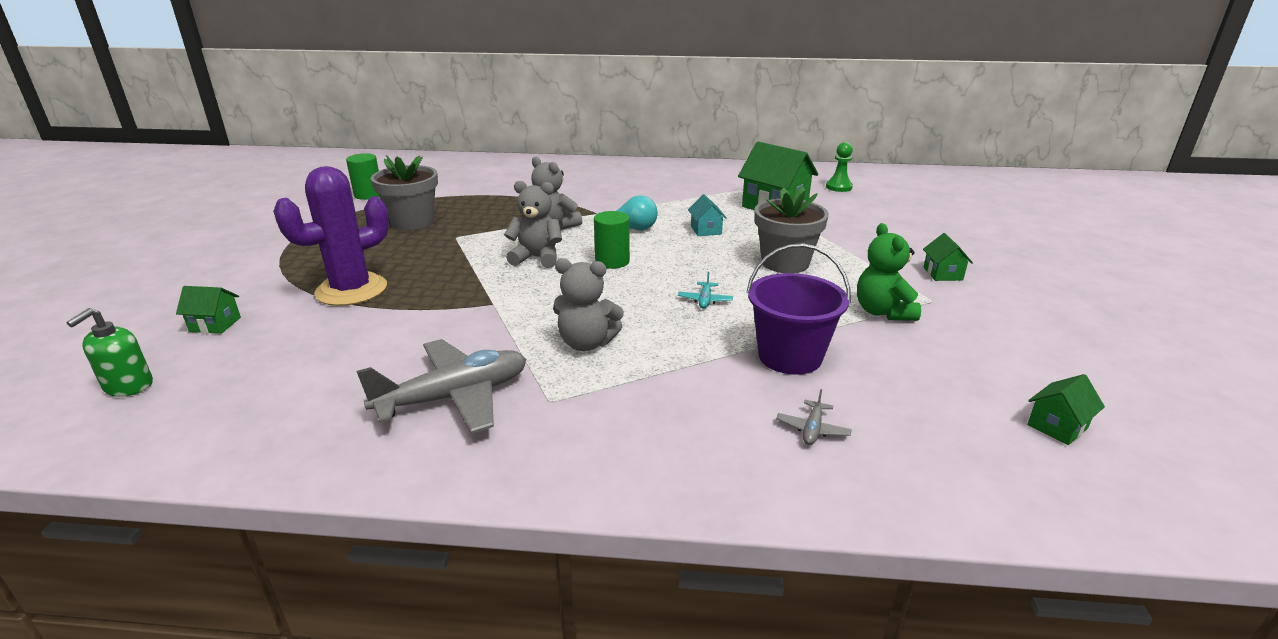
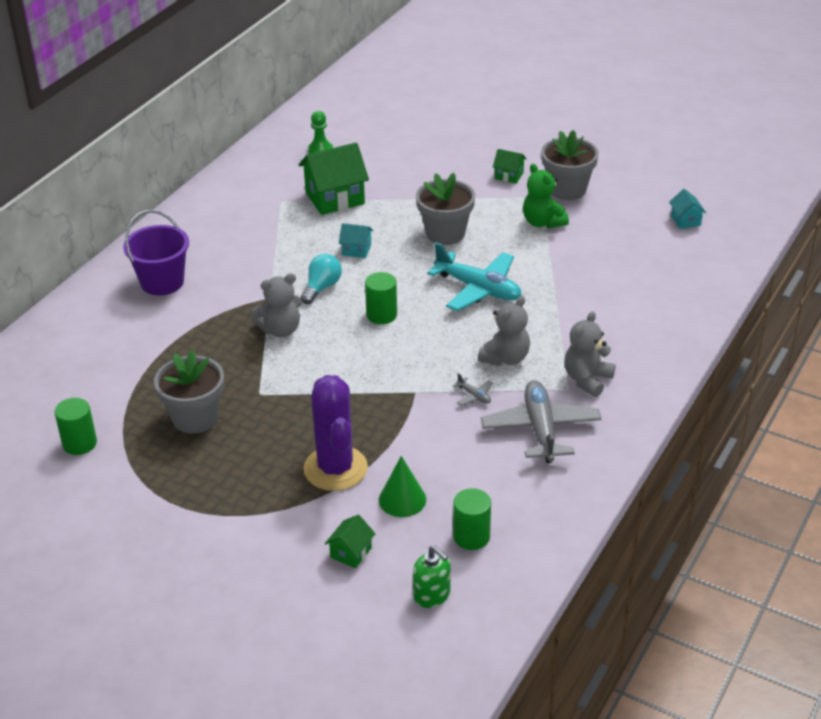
camera: 65 degrees left, 10 degrees up
grey teddy bear [504,181,562,268] -> grey teddy bear moved to [564,311,616,397]
turquoise plane [678,272,733,309] -> turquoise plane [427,242,522,311], size x2.45
purple bucket [746,243,851,375] -> purple bucket moved to [123,210,189,295]
grey plane [776,389,852,445] -> grey plane moved to [453,373,493,406]
green teddy bear [857,223,921,321] -> green teddy bear turned 45 degrees clockwise [523,164,569,228]
green house [1027,374,1105,445] -> turquoise house [669,189,706,229]
none -> green cone [379,456,426,517]
none -> green cylinder [453,488,491,550]
none -> grey flower pot [541,130,599,200]

